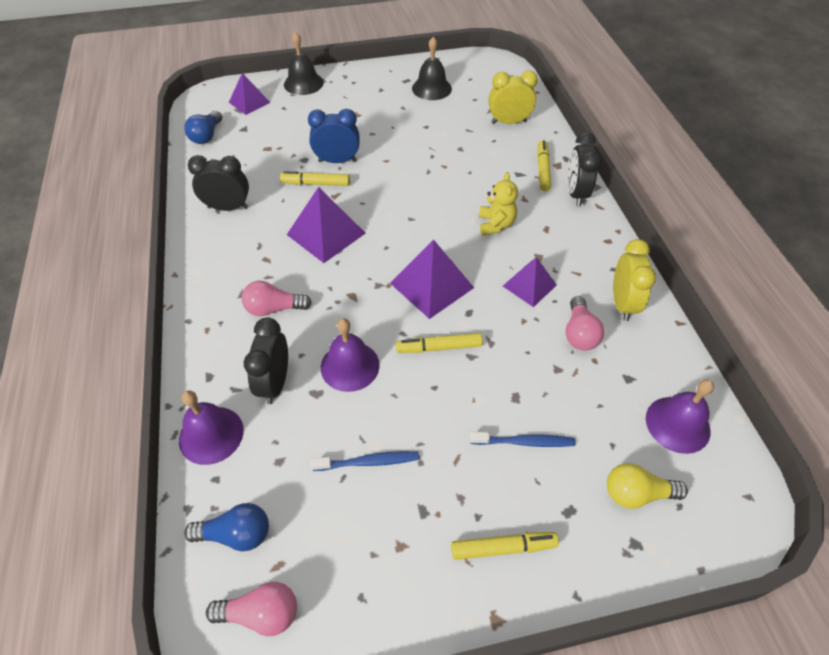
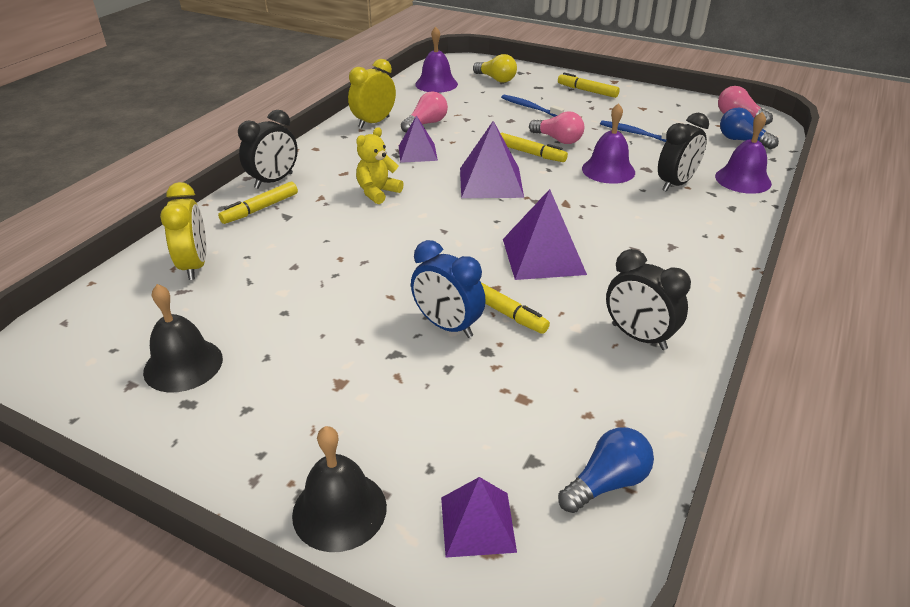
camera: 140 degrees left, 15 degrees down
pink light bulb [242,281,312,316] -> pink light bulb moved to [529,111,584,144]
yellow clock [488,70,538,124] -> yellow clock turned 135 degrees counterclockwise [160,182,206,280]

